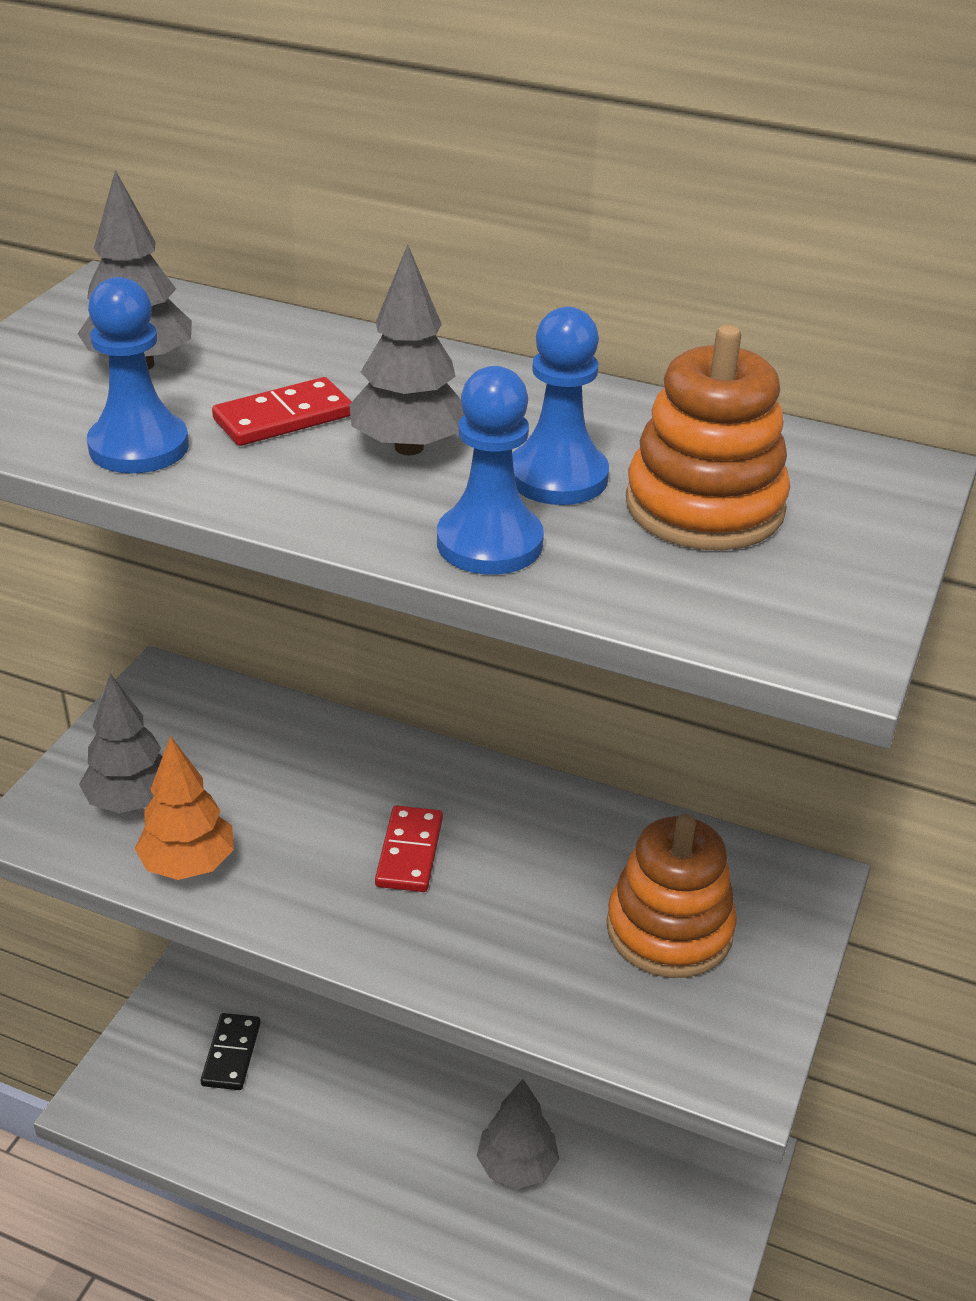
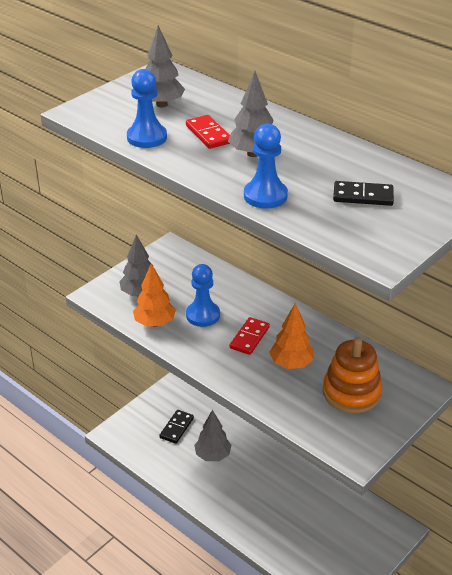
camera: 20 degrees right, 0 degrees up
red domino [212,377,352,446] -> red domino turned 75 degrees clockwise [186,115,230,149]
grey tree [477,1079,559,1189] -> grey tree moved to [194,410,232,461]
blue pawn [512,307,609,505] -> blue pawn moved to [186,264,220,327]
orange stacking toy [626,325,790,550] -> black domino [333,181,394,206]
none -> orange tree [269,303,314,369]

